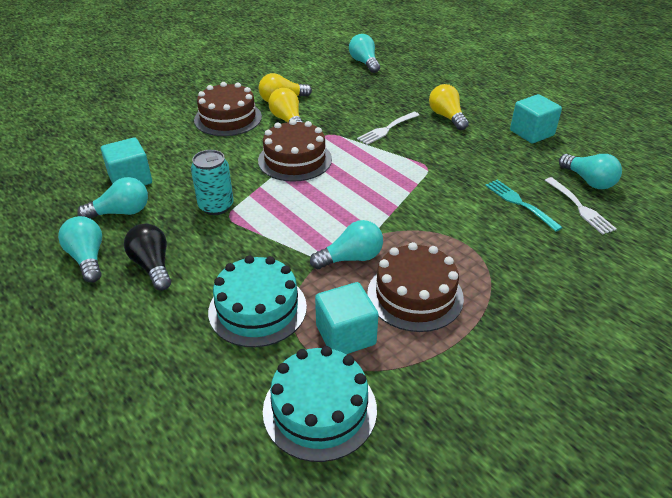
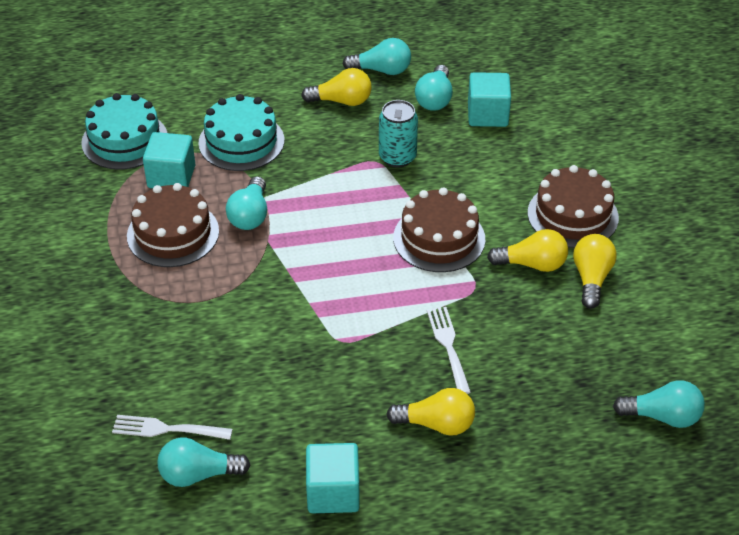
camera: 120 degrees right, 5 degrees up
black light bulb [124,224,171,290] -> yellow light bulb [301,68,372,106]
turquoise fork [485,180,563,232] -> none

